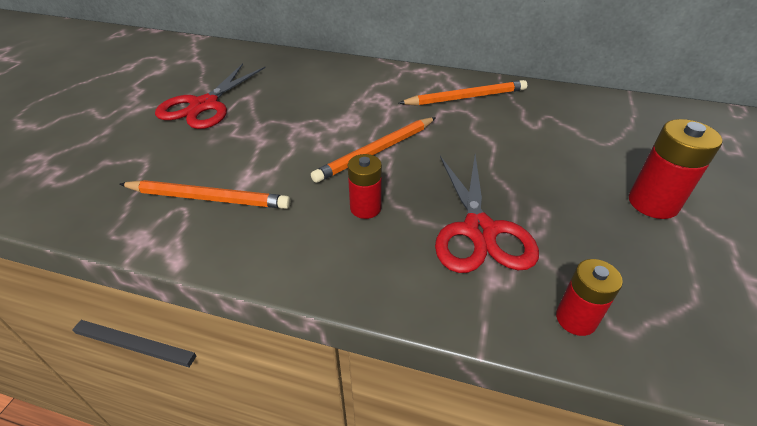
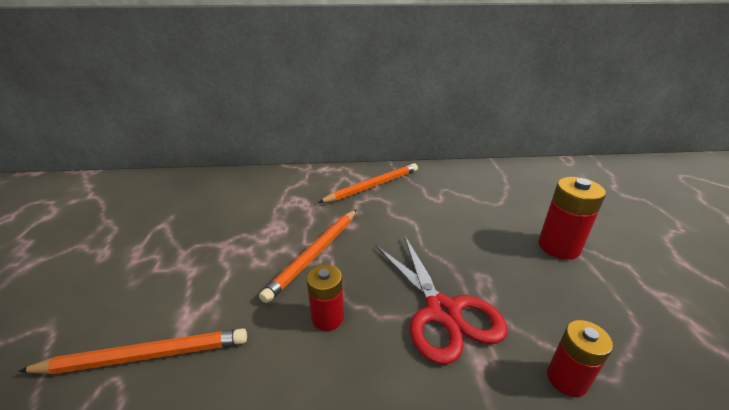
camera: 20 degrees left, 10 degrees down
red scissors [155,63,266,129] -> none

